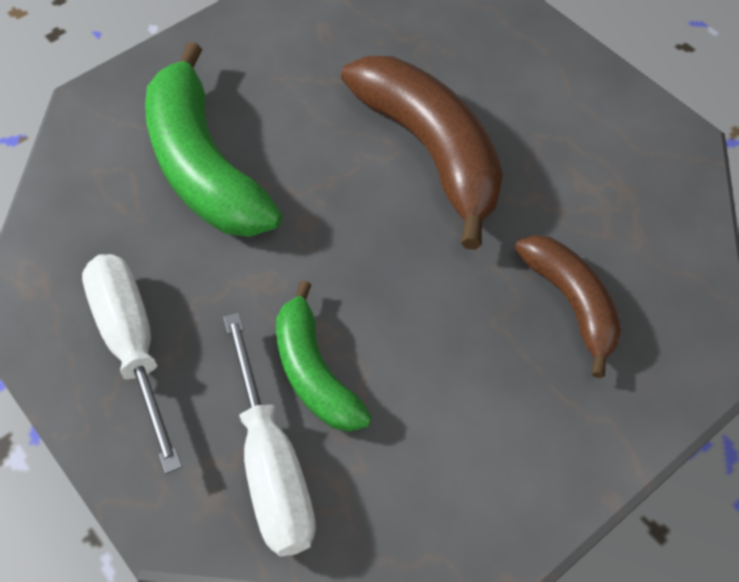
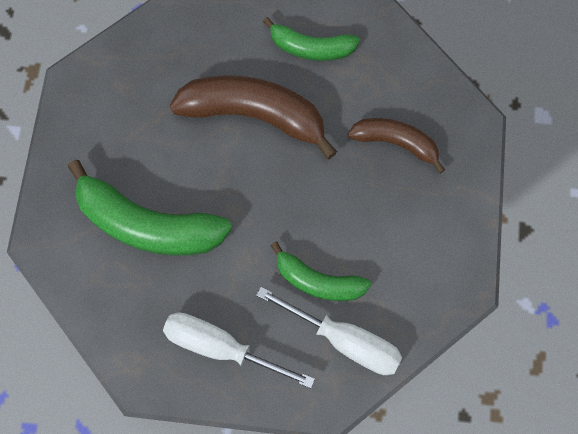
camera: 45 degrees left, 15 degrees up
none -> green banana [263,17,360,61]

